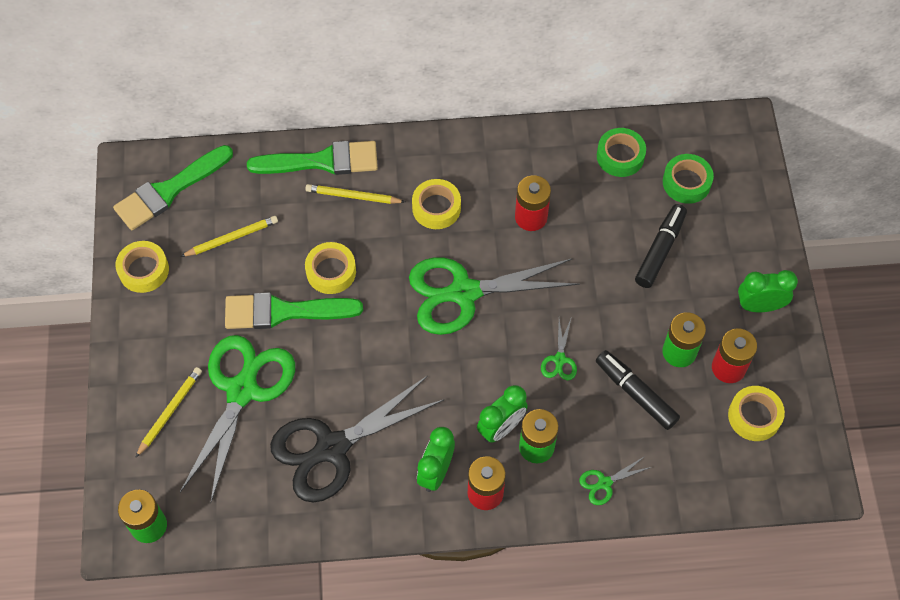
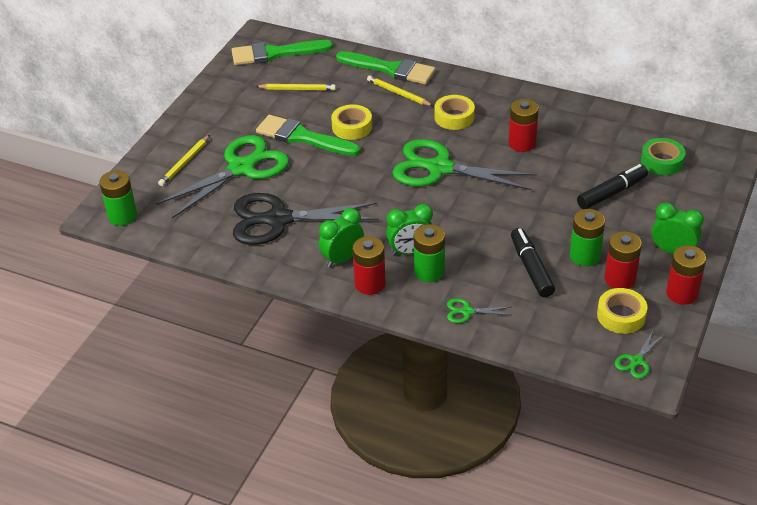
camera: 30 degrees right, 20 degrees down
yellow tape [115,241,169,293] -> none
yellow pencil [135,367,202,458] -> yellow pencil turned 150 degrees clockwise [158,135,210,186]
green scissors [541,319,577,380] -> green scissors moved to [615,331,664,379]
green tape [597,128,646,177] -> none
none -> red battery [666,245,706,305]

